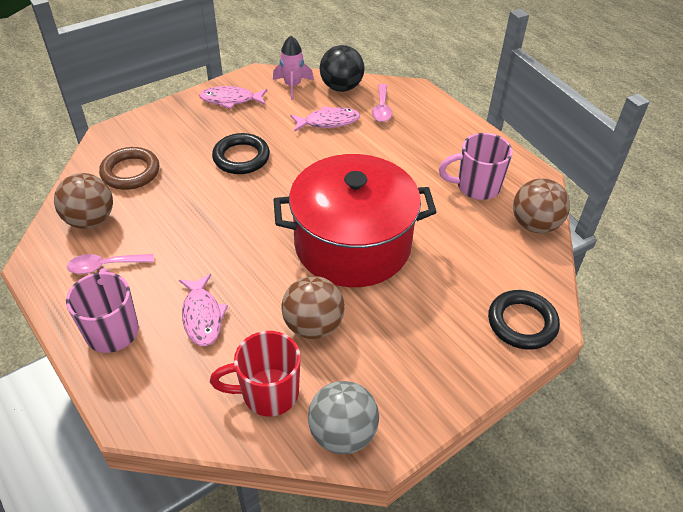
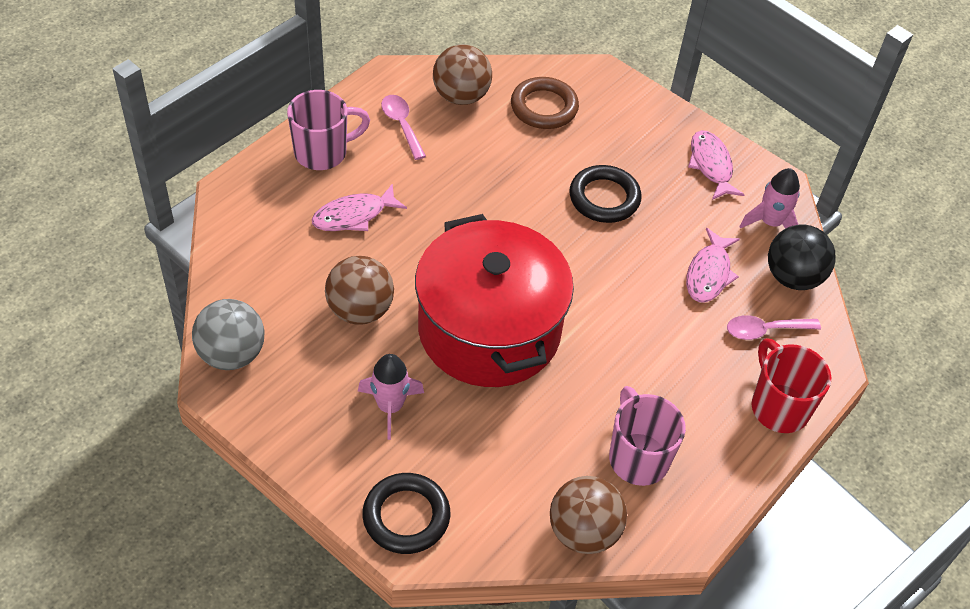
camera: 75 degrees right, 5 degrees up
red mug [210,331,301,416] -> red mug moved to [752,338,831,433]
pink fish [290,106,360,132] -> pink fish turned 45 degrees clockwise [686,228,740,303]
none -> pink rocket [358,354,424,440]

